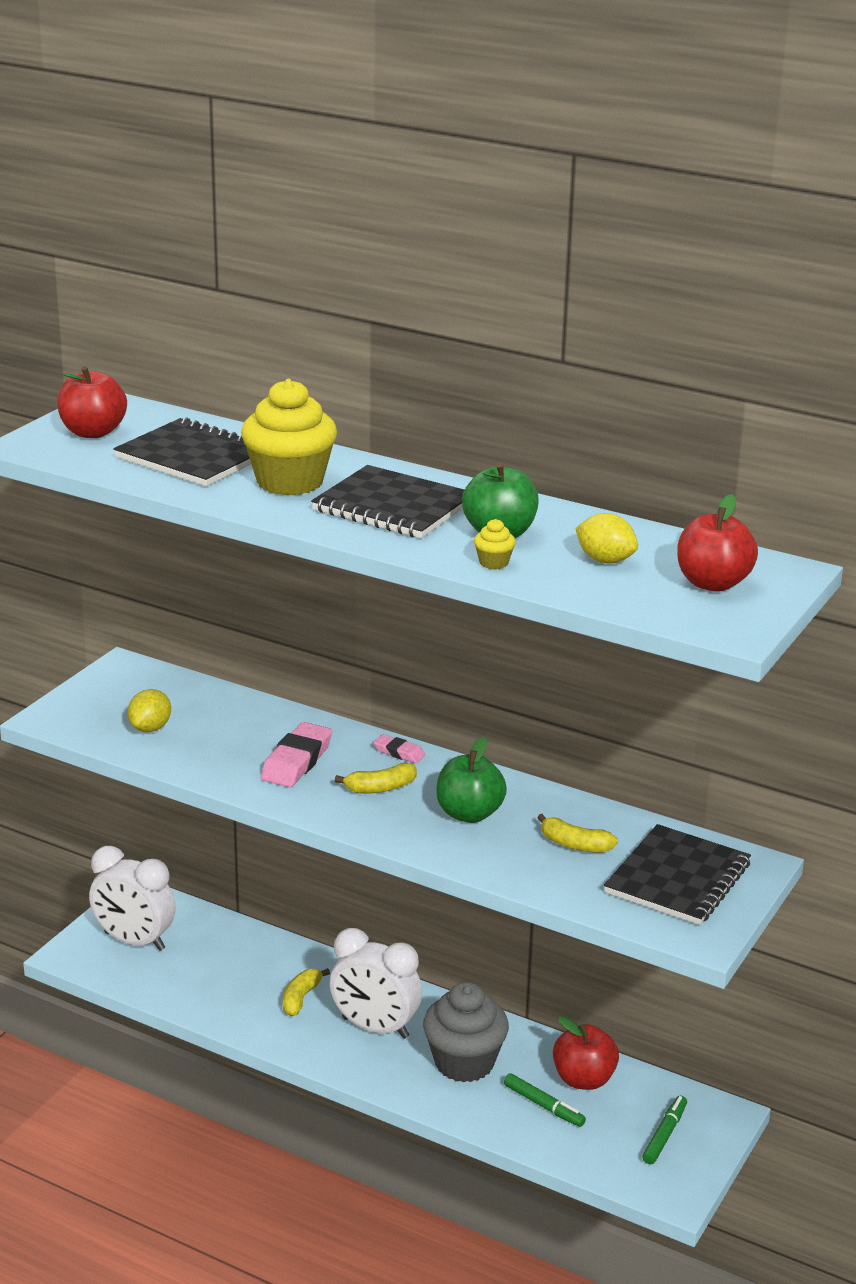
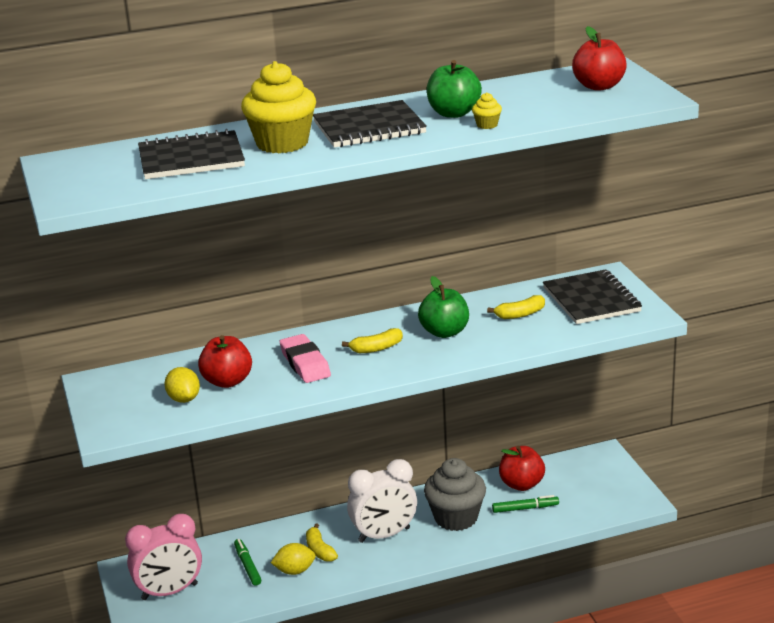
camera: 45 degrees left, 0 degrees up
red apple [57,366,127,438] -> red apple moved to [198,335,252,388]
white clock [89,846,176,951] -> pink clock [125,514,202,600]
yellow banana [335,763,417,793] -> yellow banana turned 45 degrees clockwise [342,328,403,353]
pink eraser [373,734,426,764] -> none
yellow lemon [575,513,638,564] -> yellow lemon moved to [271,543,316,575]
green marker [642,1096,687,1165] -> green marker moved to [234,539,261,586]

